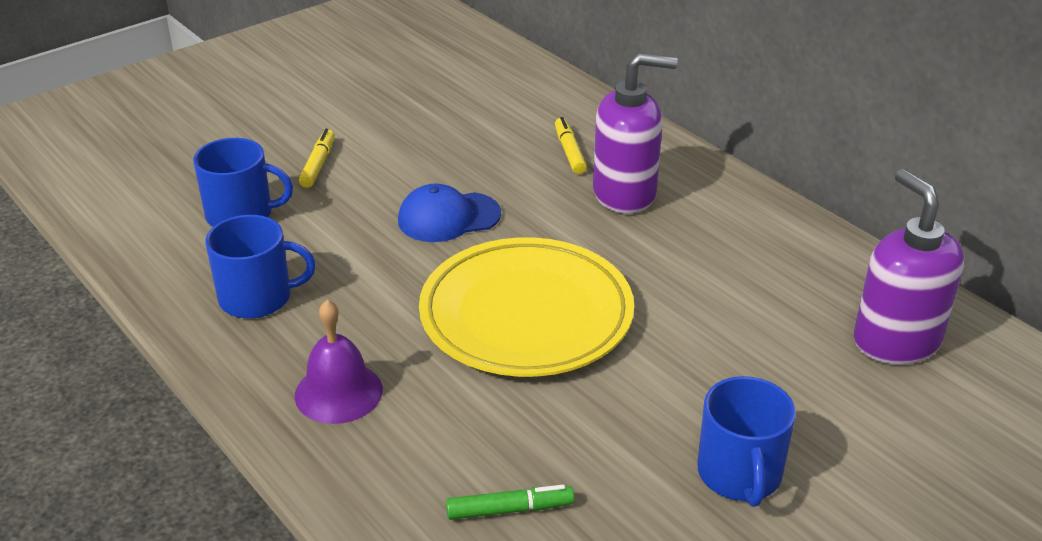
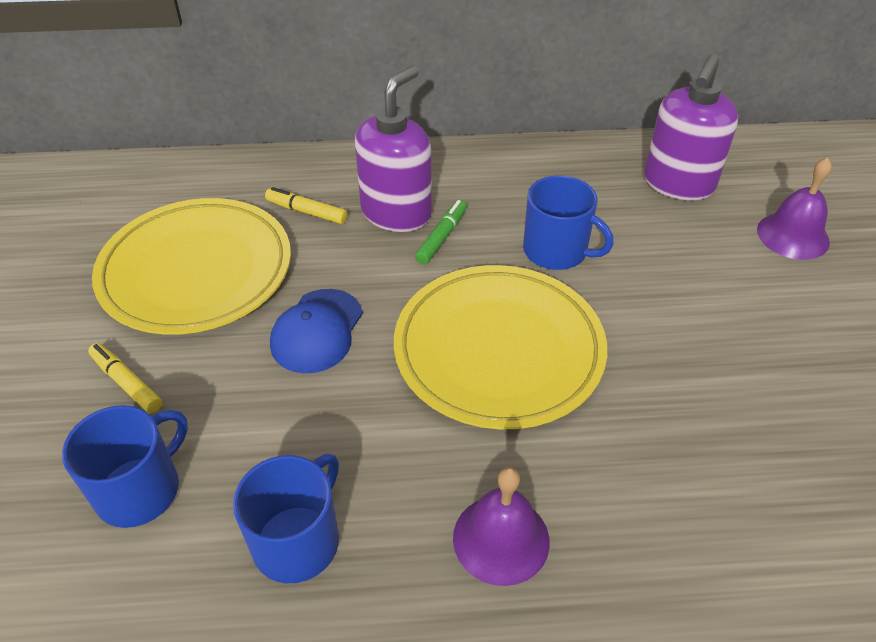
camera: 55 degrees left, 10 degrees up
green marker [446,485,574,520] -> green marker moved to [415,200,467,264]
blue mug [697,376,796,507] -> blue mug moved to [523,176,614,270]
purple soap dispenser [854,169,964,365] -> purple soap dispenser turned 75 degrees counterclockwise [644,54,738,200]
none -> yellow plate [92,198,291,335]
none -> purple bell [757,157,832,260]

